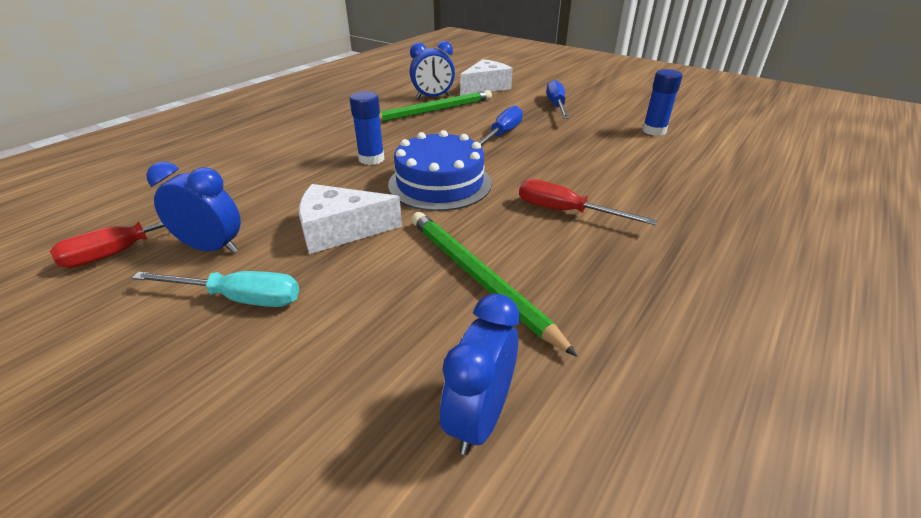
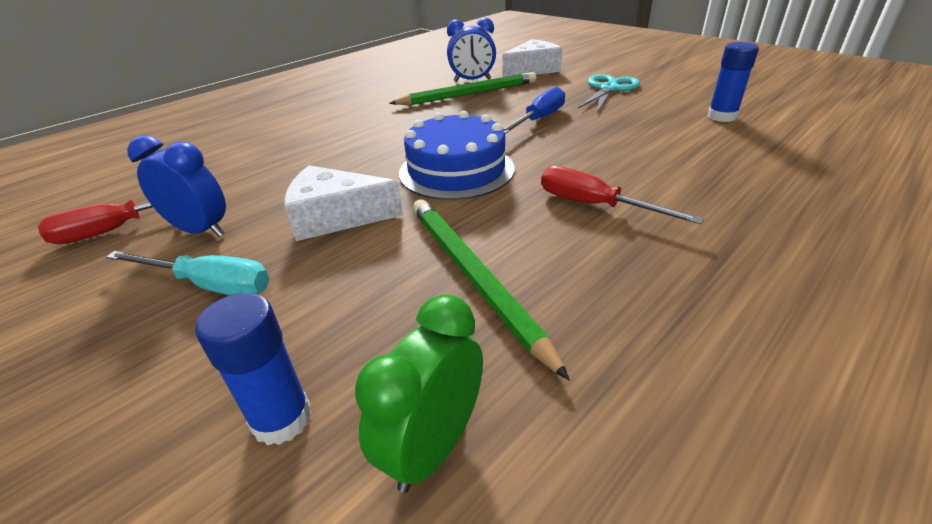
camera: 10 degrees right, 0 degrees up
blue glue stick [350,91,384,165] -> blue glue stick moved to [195,293,312,446]
blue clock [440,294,519,455] -> green clock [355,294,483,493]
blue screwdriver [546,80,569,119] -> turquoise scissors [578,74,640,113]

